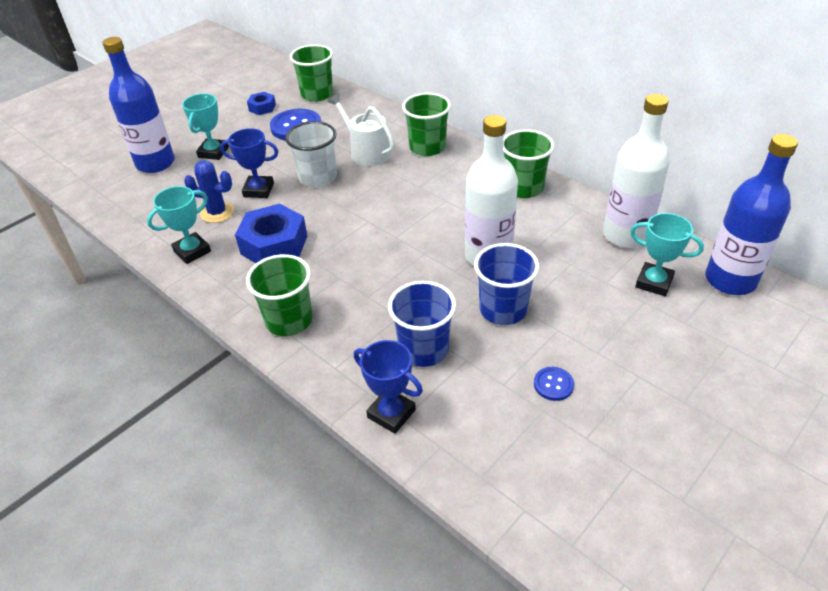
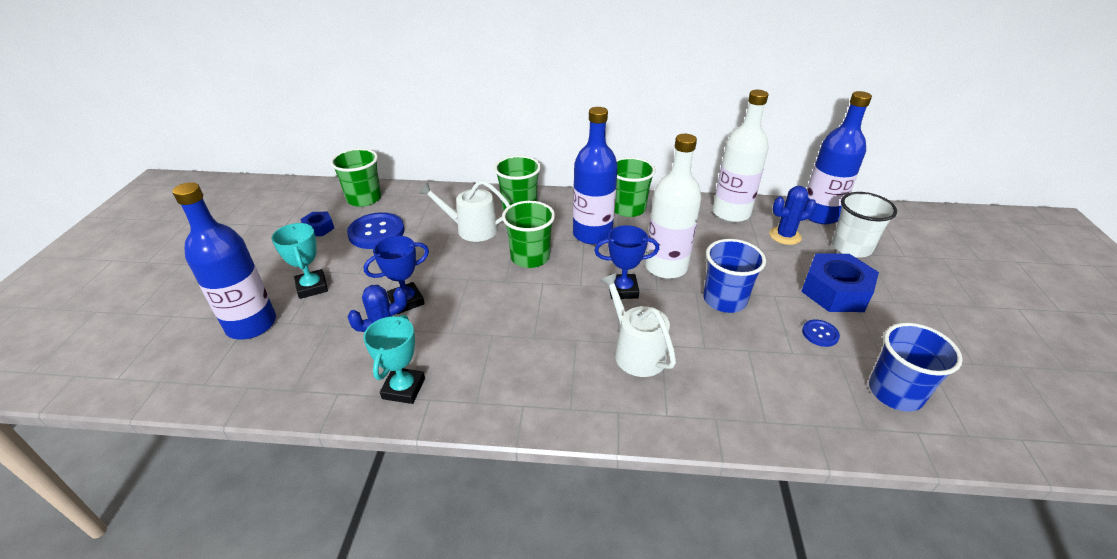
camera: 40 degrees left, 5 degrees down
blue nut [235,204,307,263] -> blue nut moved to [801,254,879,312]
green cup [246,254,313,336] -> green cup moved to [502,201,555,268]
white cup [285,121,337,188] -> white cup moved to [832,192,897,258]
blue trophy [354,340,423,434] -> blue trophy moved to [594,225,659,299]
blue cup [388,281,456,367] -> blue cup moved to [869,323,963,412]
turquoise trophy [630,213,704,296] -> blue cactus [769,186,816,245]
none -> blue bottle [573,107,618,244]
none -> white watering can [600,273,676,377]

